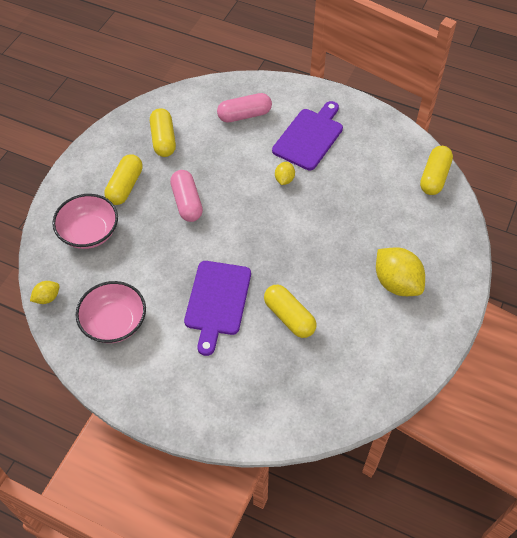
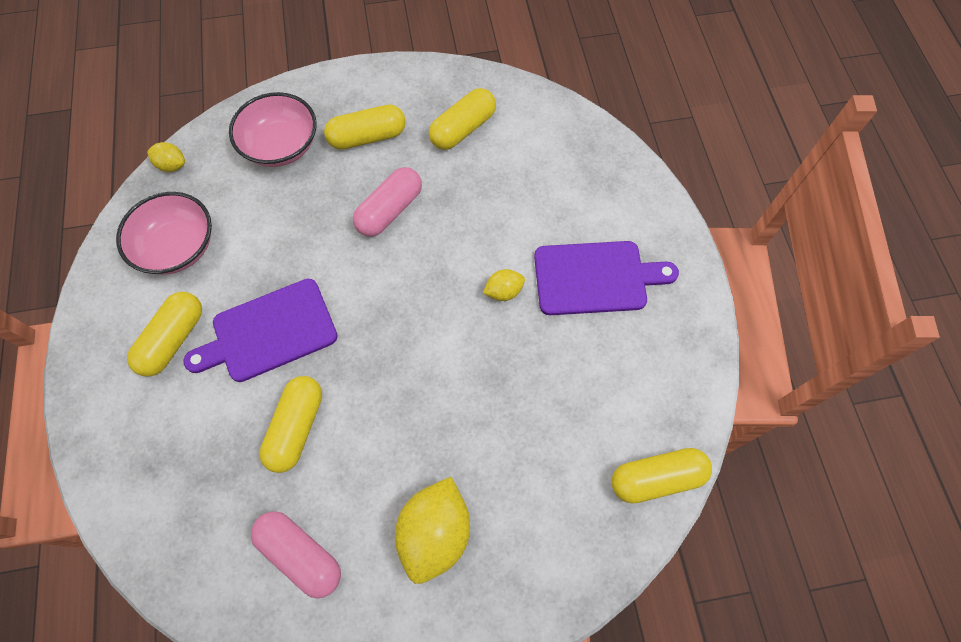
camera: 55 degrees right, 10 degrees up
pink capsule [217,93,272,122] -> pink capsule moved to [251,511,341,598]
none -> yellow capsule [127,292,202,377]

